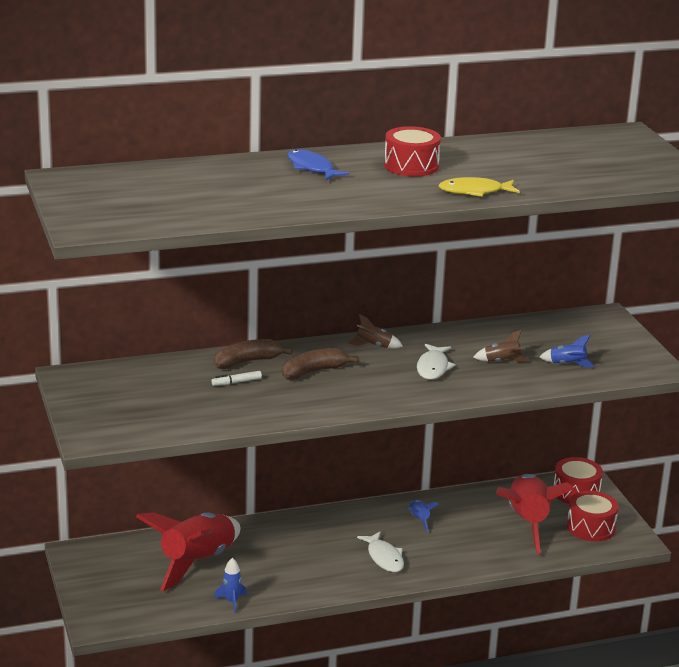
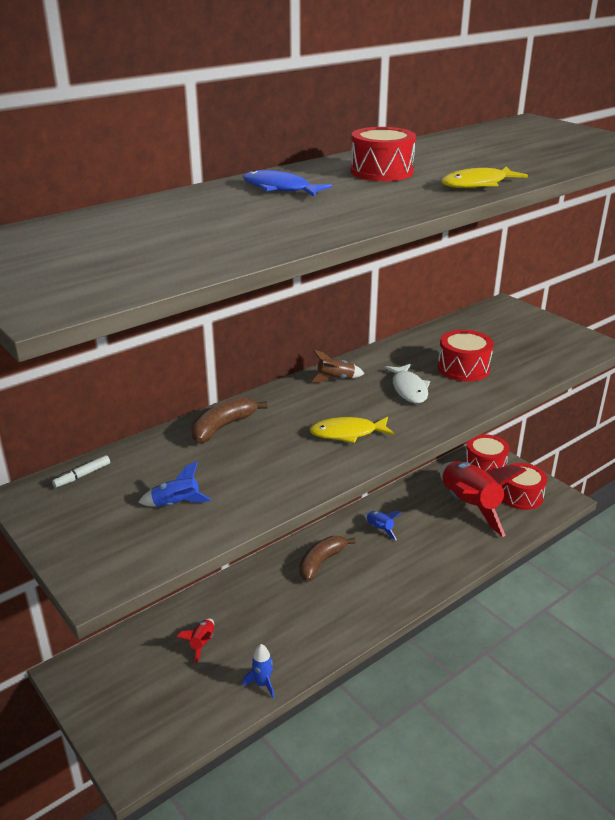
camera: 20 degrees left, 5 degrees up
red rocket [136,512,240,591] -> red rocket [177,618,214,664], size x0.41
white marker [212,371,262,386] -> white marker moved to [52,455,110,488]
brown banana [282,348,358,380] -> brown banana moved to [299,536,356,581]
white fish [357,531,404,572] -> none
brown rocket [473,330,529,362] -> red drum [438,330,494,381]
blue rocket [540,335,595,367] -> blue rocket moved to [138,461,211,507]
none -> yellow fish [309,417,394,443]

